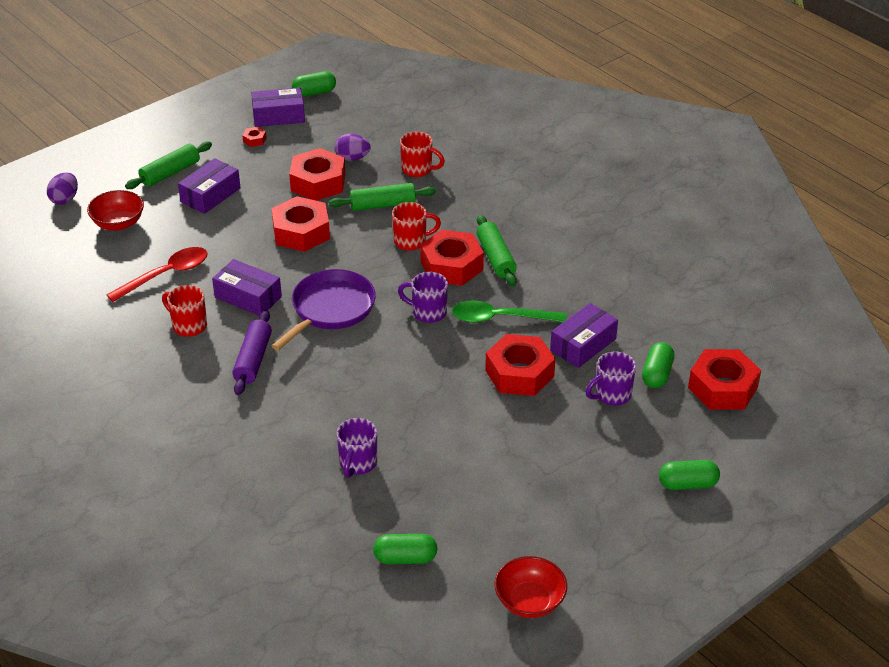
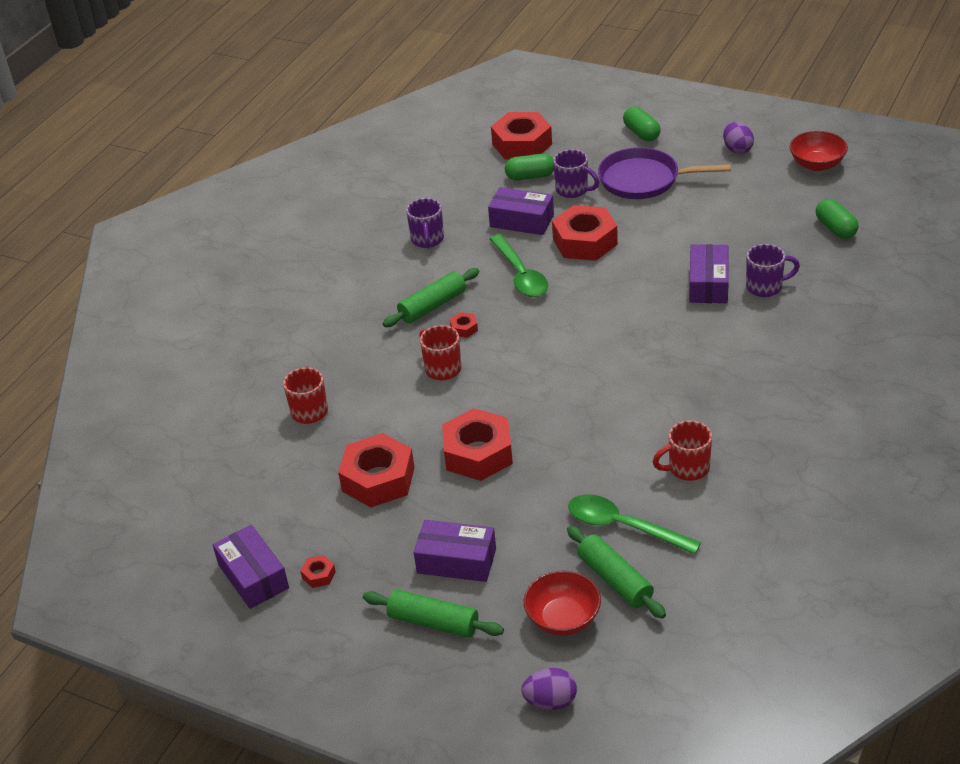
camera: 110 degrees left, 0 degrees up
red spoon [107,247,207,302] -> green spoon [568,494,701,555]
red mug [162,285,207,337] -> red mug turned 60 degrees clockwise [653,420,712,481]
purple box [212,259,282,316] -> purple box moved to [689,244,729,303]
purple rolling pin [232,310,272,395] -> none
purple pan [272,269,376,351] -> purple pan moved to [598,147,731,199]
green capsule [292,71,336,97] -> none
green rolling pin [329,183,436,211] -> green rolling pin moved to [567,526,666,619]
purple egg [335,134,370,161] -> purple egg moved to [723,122,754,154]
purple mug [398,272,448,323] -> purple mug moved to [406,198,444,249]
red nut [420,230,484,286] -> red nut [450,312,478,338], size x0.41

